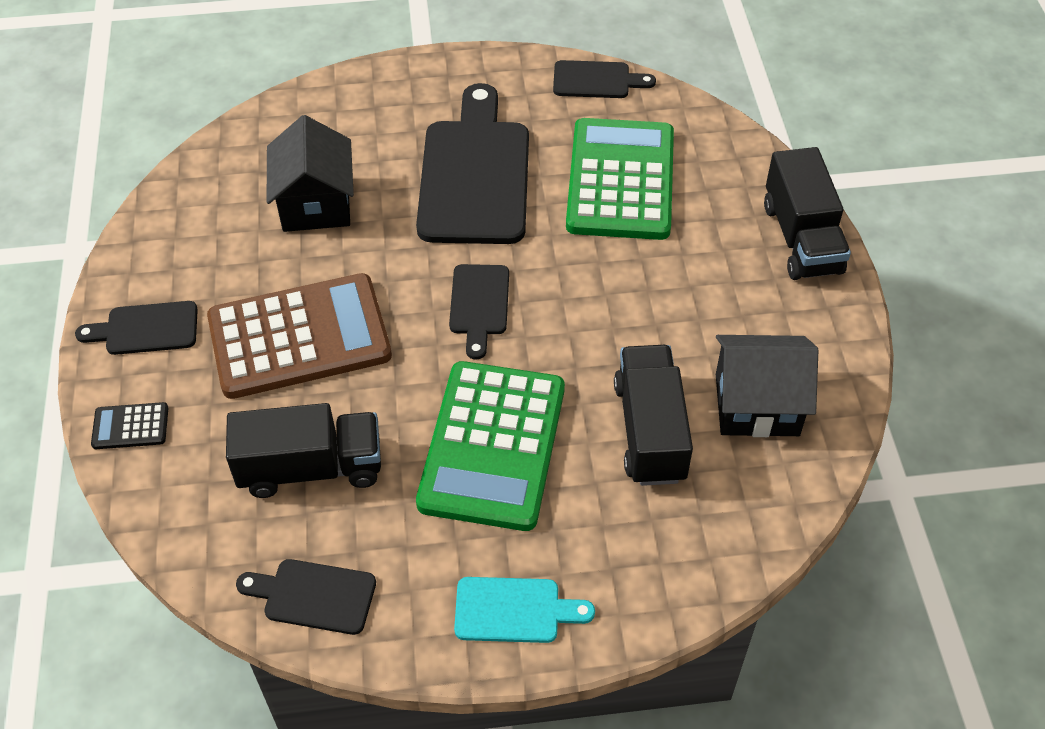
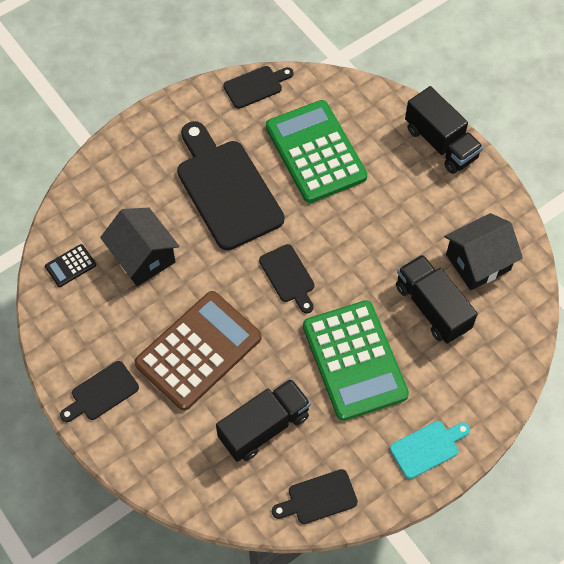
camera: 30 degrees left, 10 degrees up
black calculator [91,402,168,449] -> black calculator moved to [45,244,96,287]

